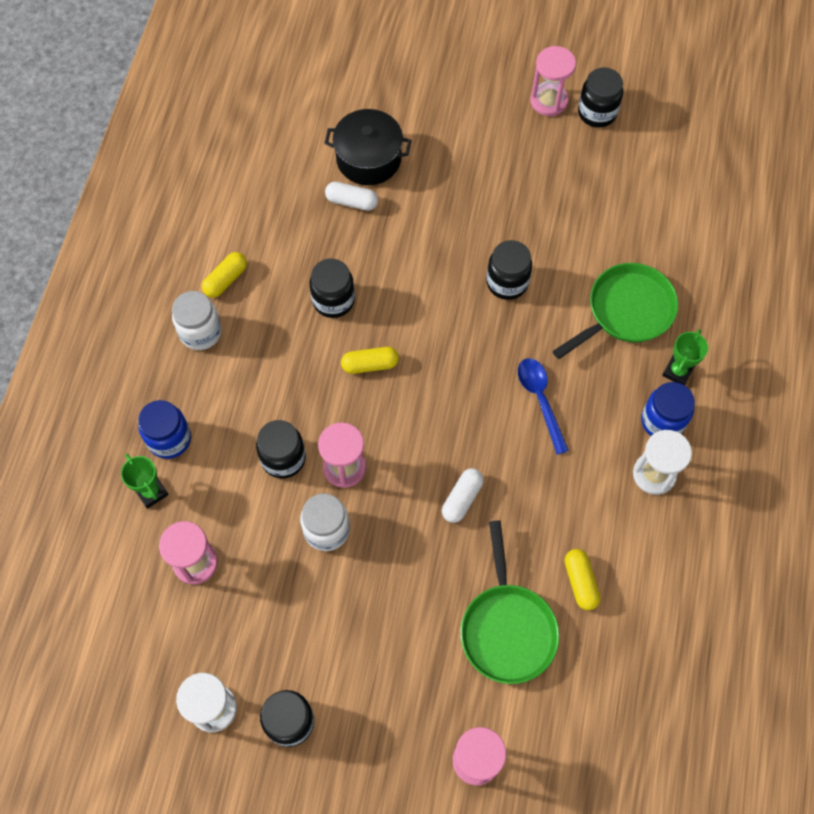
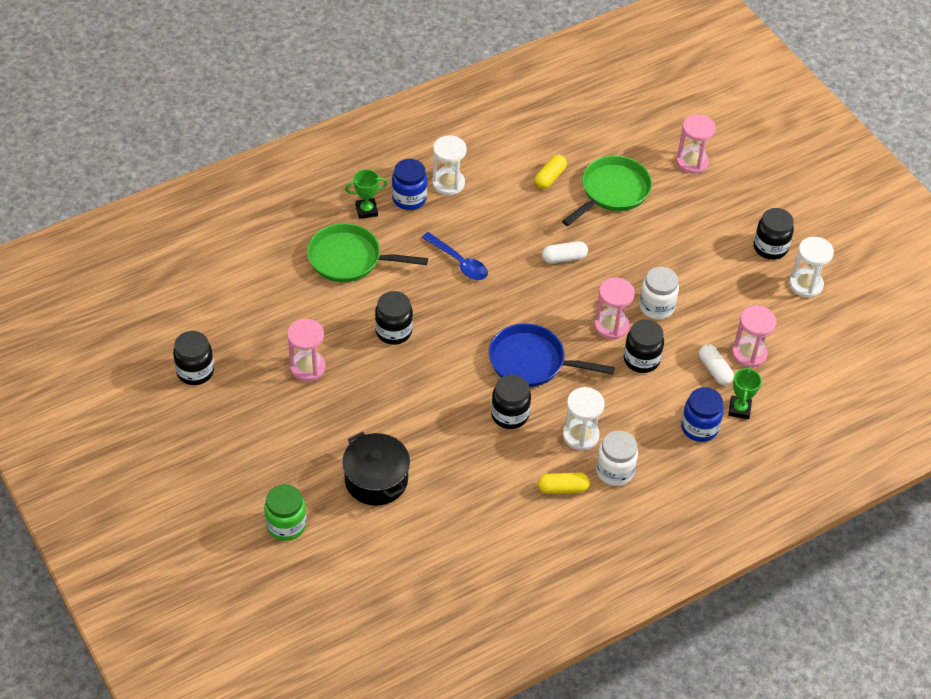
camera: 135 degrees left, 15 degrees down
white capsule [325,182,378,211] -> white capsule moved to [699,344,734,385]
yellow capsule [341,347,399,374] -> blue pan [489,323,615,387]
blue spoon [518,358,569,455] -> blue spoon turned 75 degrees counterclockwise [422,232,488,280]
pink hourglass [530,46,576,116] -> pink hourglass moved to [287,319,326,382]
none -> green jar [264,484,306,541]
none -> white hourglass [563,387,605,451]

